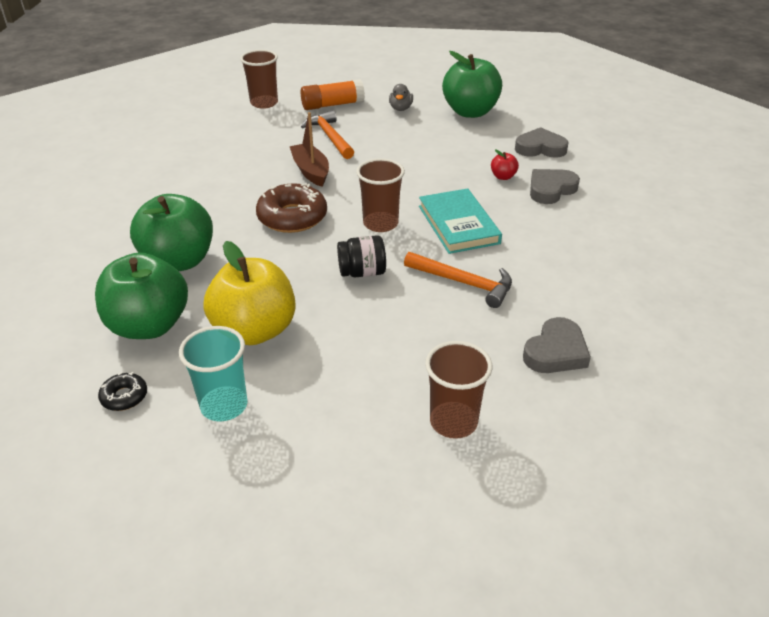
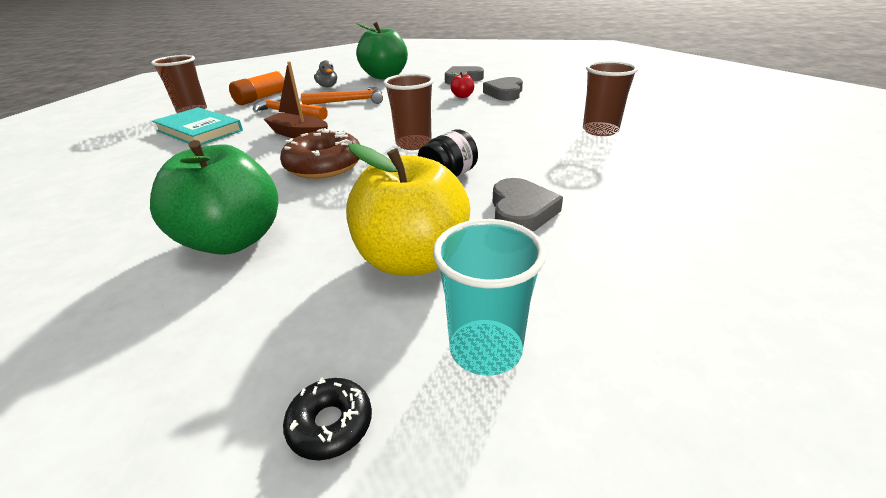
camera: 35 degrees left, 5 degrees down
green apple [95,253,188,339] -> none
orange hammer [404,252,512,308] -> orange hammer moved to [301,87,383,105]
turquoise book [419,188,502,254] -> turquoise book moved to [152,107,243,145]
brown cup [425,341,492,439] -> brown cup moved to [583,61,638,136]
grey heart [523,317,591,373] -> grey heart moved to [493,178,563,232]

